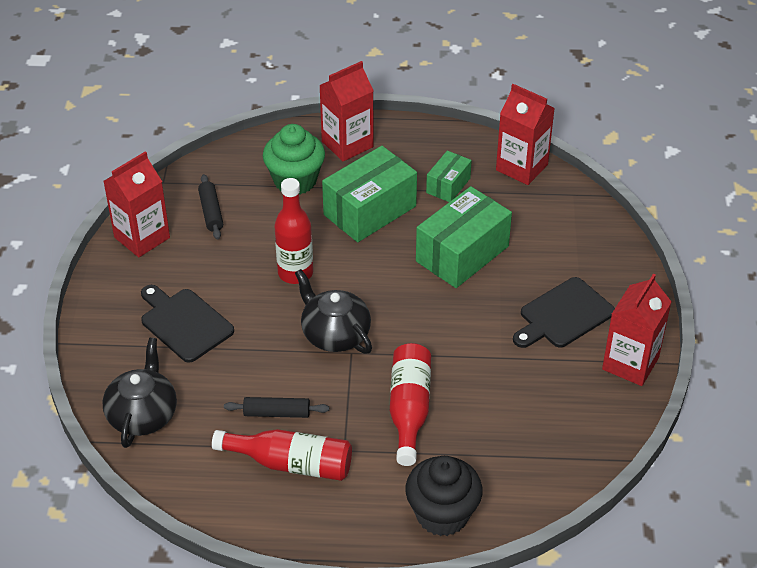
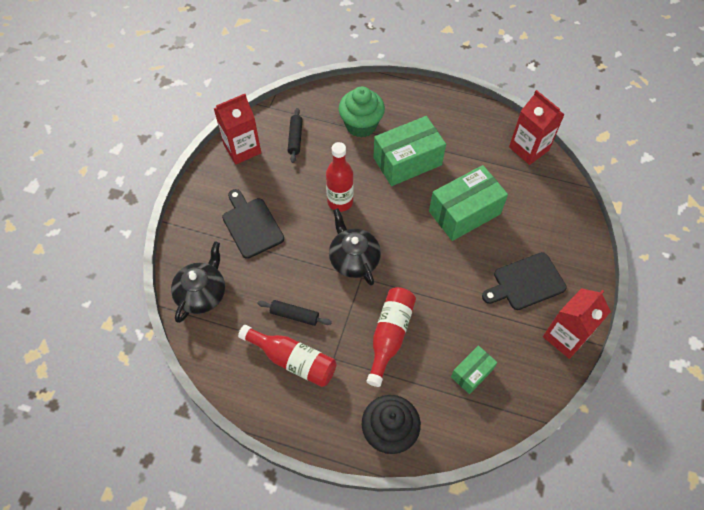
camera: 15 degrees right, 15 degrees up
red carton [319,61,374,161] -> none
green box [426,151,472,202] -> green box moved to [451,345,497,394]

